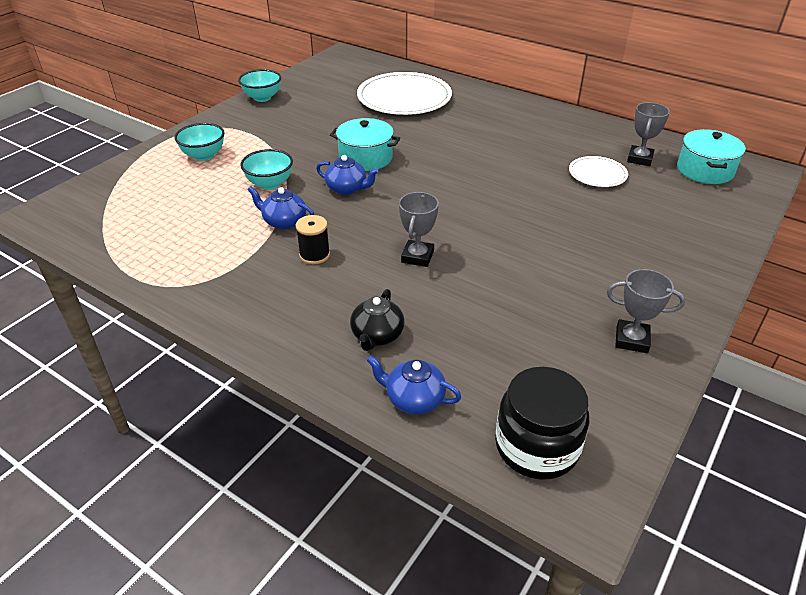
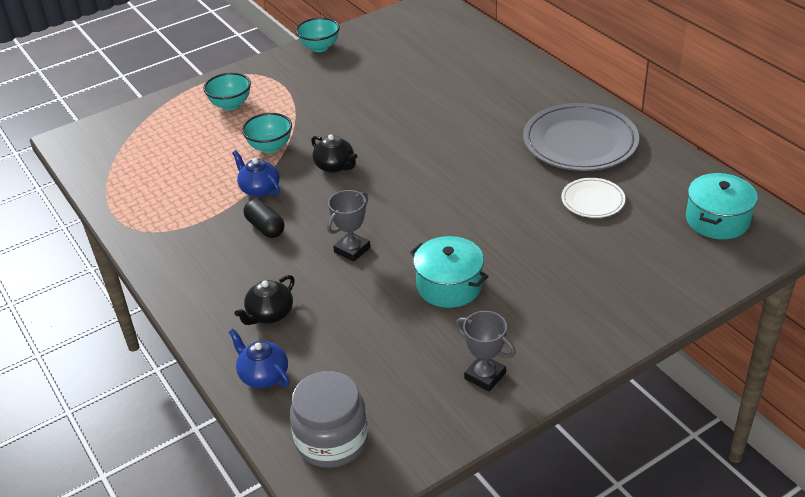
camera: 25 degrees right, 0 degrees up
black spool [296,215,330,264] -> black capsule [244,199,285,238]
blue teapot [316,155,379,195] -> black teapot [311,134,358,173]
turquoise pot [330,118,400,171] -> turquoise pot moved to [410,236,489,308]
white plate [357,72,452,115] -> none
black jar [495,367,589,480] -> grey jar [290,371,368,468]
grey trophy [627,102,670,166] -> none
none -> grey plate [523,103,639,171]

